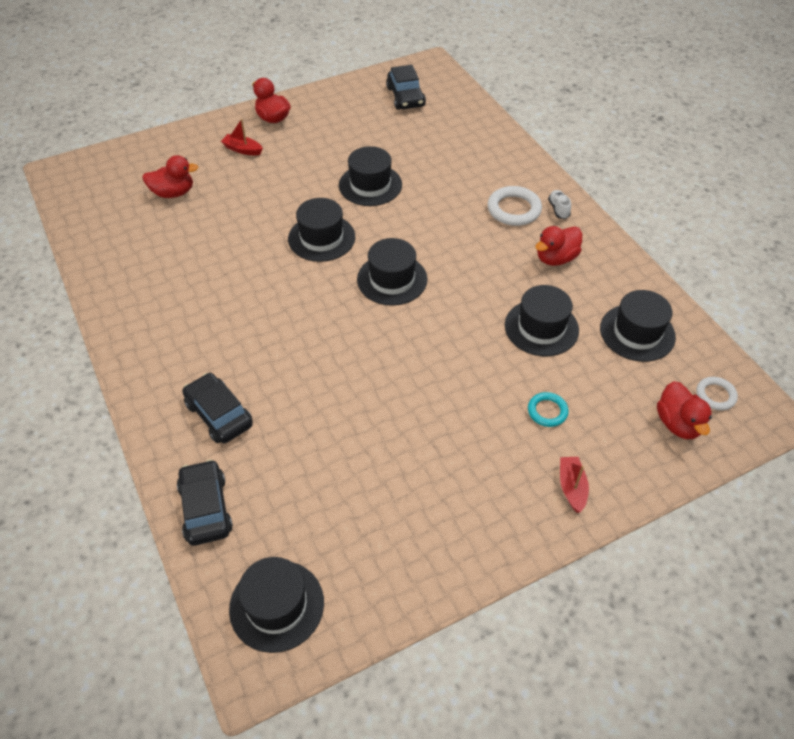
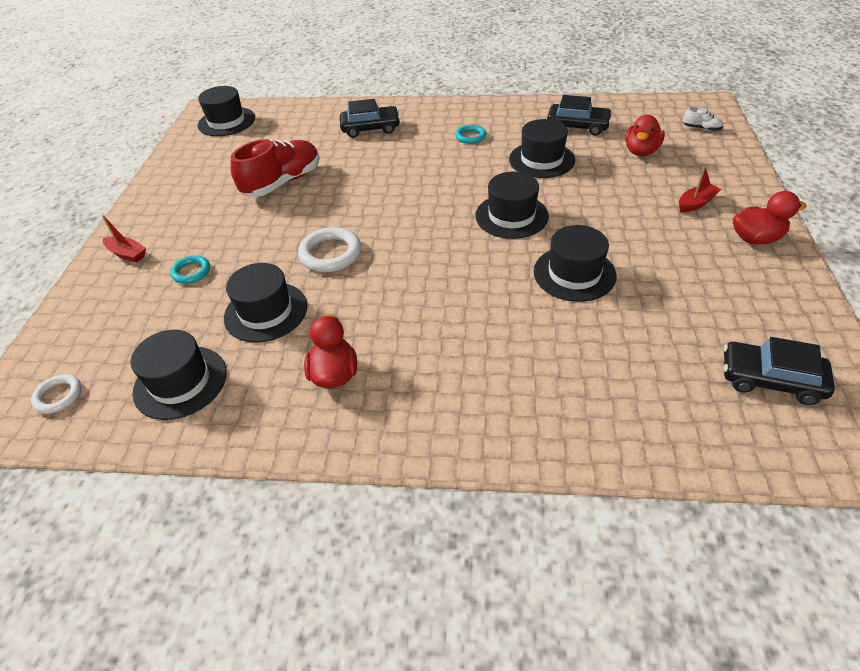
camera: 125 degrees right, 5 degrees down
black car [177,459,233,546] -> black car moved to [547,95,613,136]
black hat [357,238,427,306] -> black hat moved to [509,119,575,178]
white ring [488,186,542,226] -> white ring moved to [298,227,361,272]
white shoe [548,190,571,219] -> white shoe moved to [683,107,723,131]
red duck [657,381,712,439] -> none
none -> red shoe [231,139,320,197]
none -> turquoise ring [455,125,486,144]

